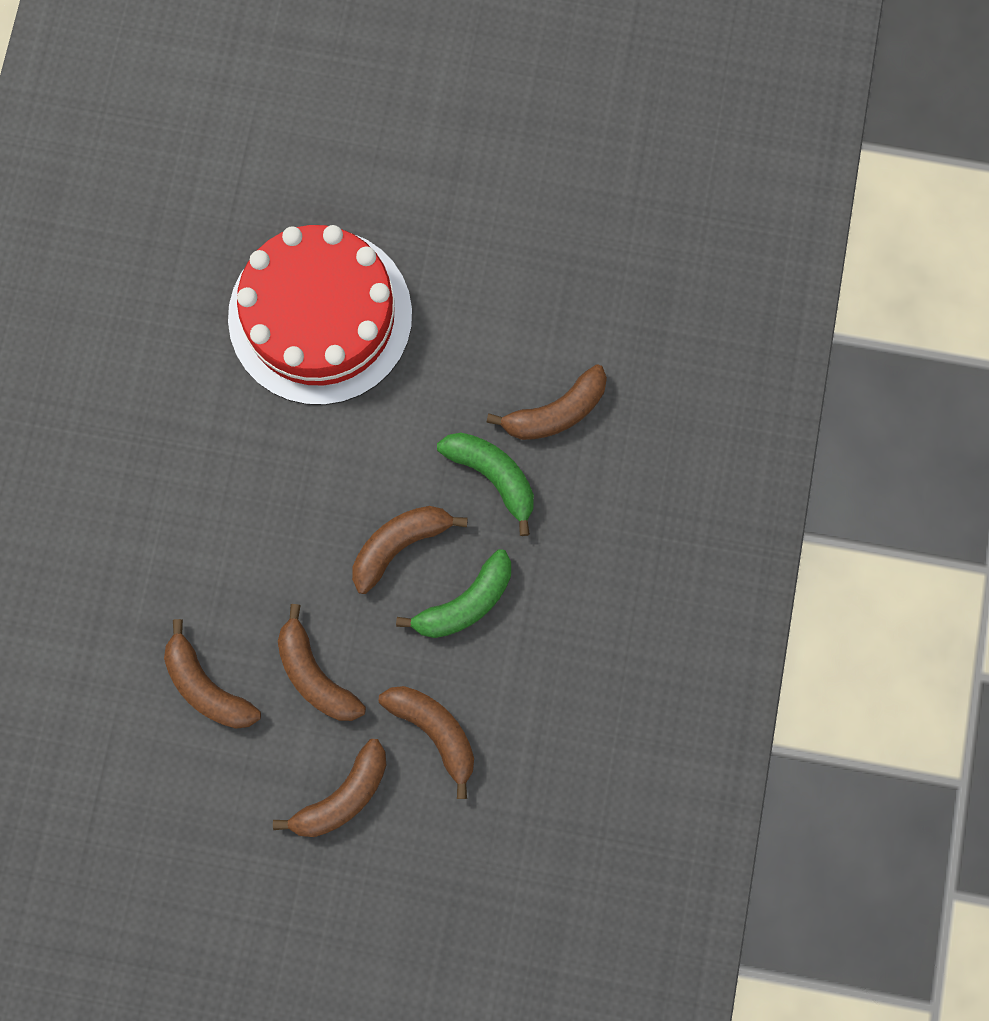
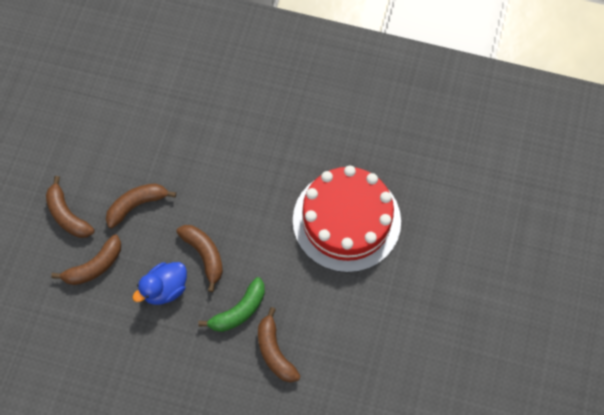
camera: 95 degrees right, 10 degrees down
brown banana [164,619,261,729] -> none
green banana [396,549,511,638] -> blue duck [132,262,187,305]

